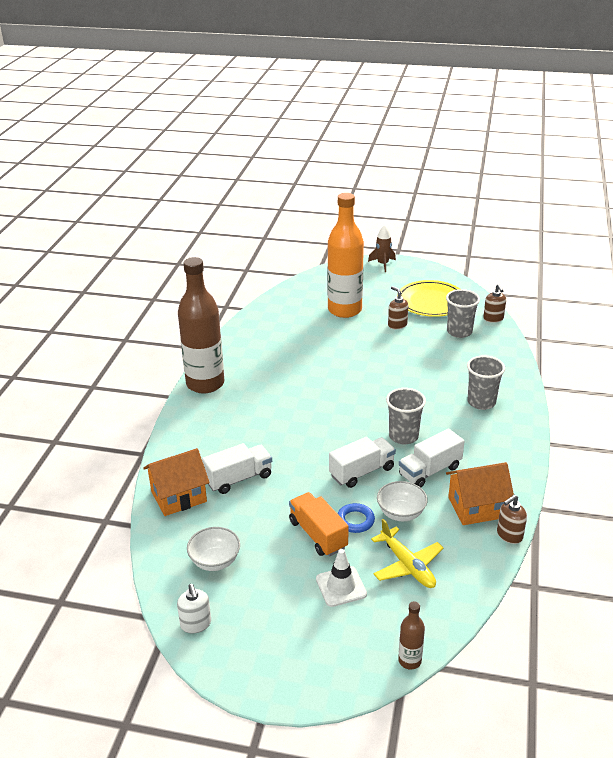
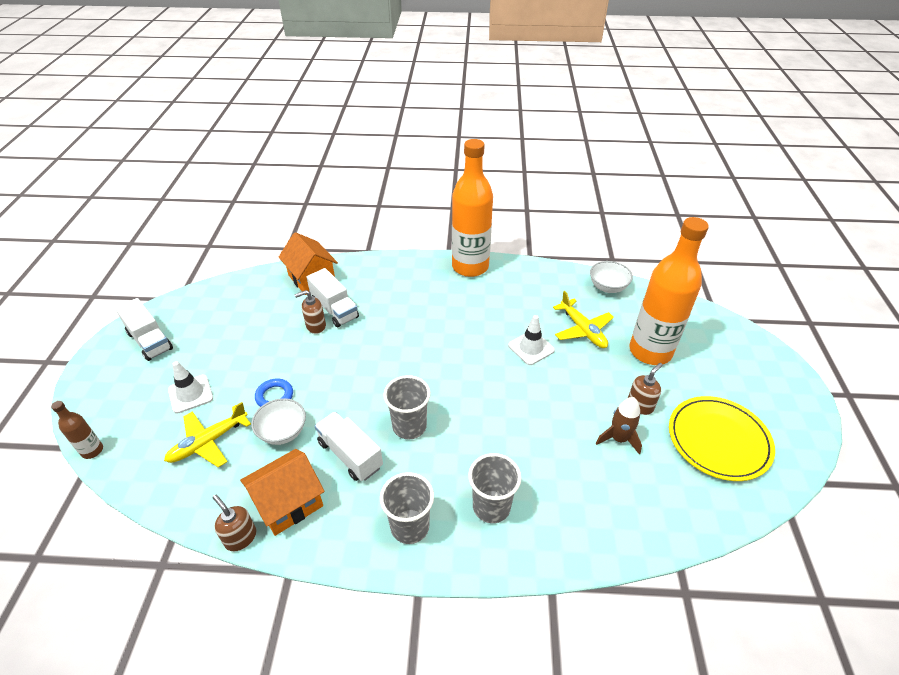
camera: 80 degrees right, 10 degrees up
white soap dispenser [177,584,211,634] -> none
brown bottle [178,257,224,394] -> orange bottle [452,139,493,277]
white bowl [187,527,240,571] -> white bowl moved to [590,261,633,293]
orange truck [289,492,349,557] -> none
white truck [329,437,396,488] -> white truck moved to [115,298,173,361]
brown rocket [368,225,396,272] -> brown rocket moved to [596,397,642,455]
grey cup [446,289,480,338] -> grey cup moved to [380,472,434,544]
orange house [446,462,514,525] -> orange house turned 75 degrees clockwise [240,449,324,536]
brown soap dispenser [483,284,506,323] -> brown soap dispenser moved to [294,290,326,334]
none -> white traffic cone [508,315,555,365]
none -> yellow plane [553,291,614,348]

